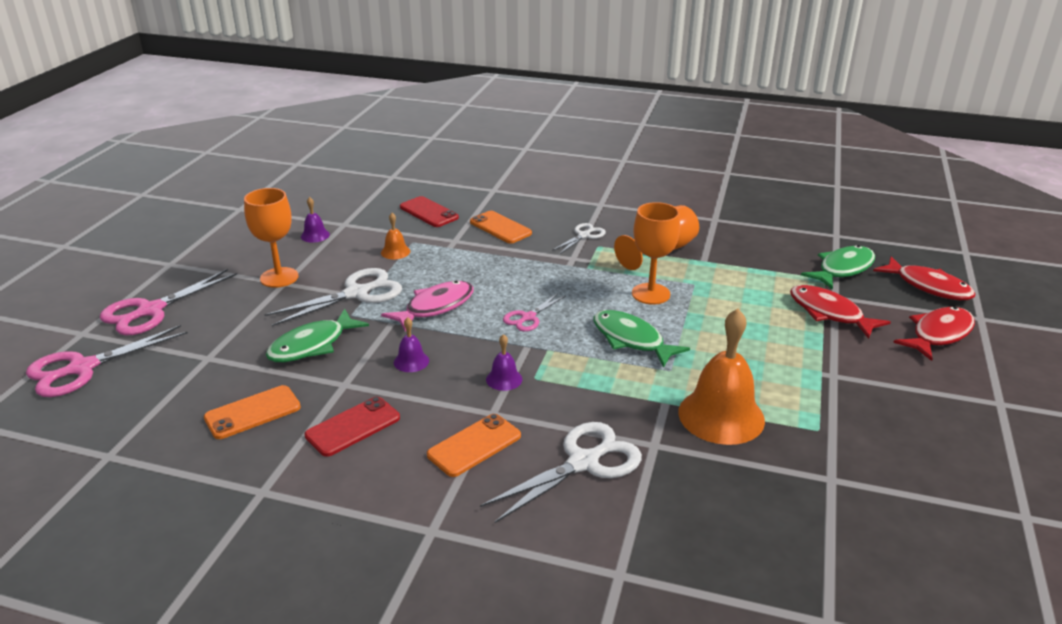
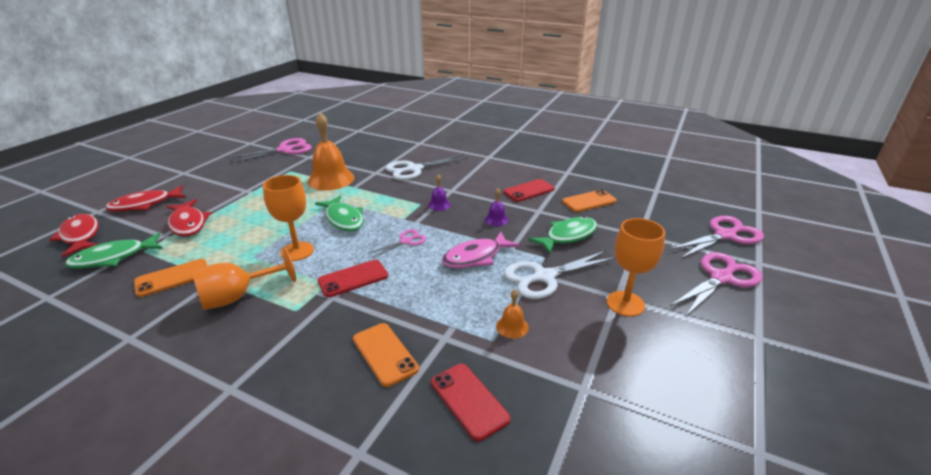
camera: 170 degrees left, 0 degrees up
purple bell [301,197,330,243] -> none
orange phone [427,414,521,477] -> orange phone moved to [134,259,207,297]
white scissors [552,223,606,254] -> none
none -> pink scissors [227,138,312,163]
none -> red phone [317,260,388,297]

